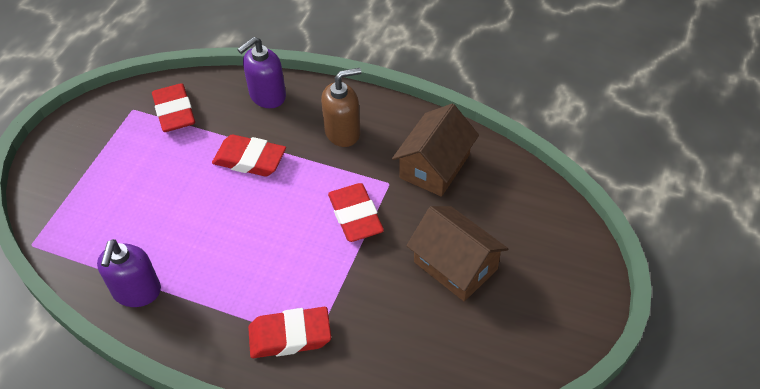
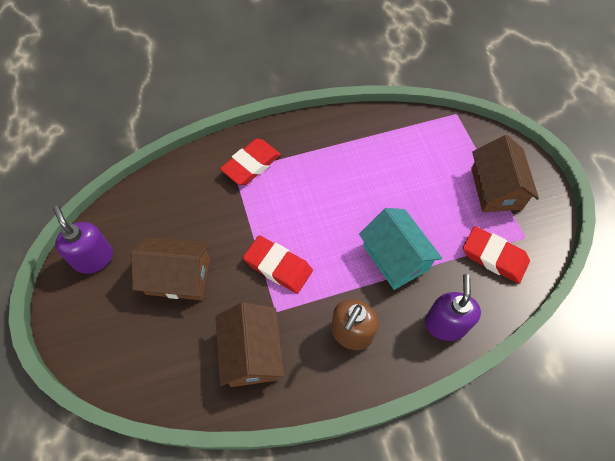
camera: 140 degrees right, 10 degrees up
purple soap dispenser [97,239,161,307] -> purple soap dispenser moved to [53,205,113,274]
red eraser [212,134,286,177] -> turquoise house [359,208,442,290]
none -> brown house [471,135,539,212]

